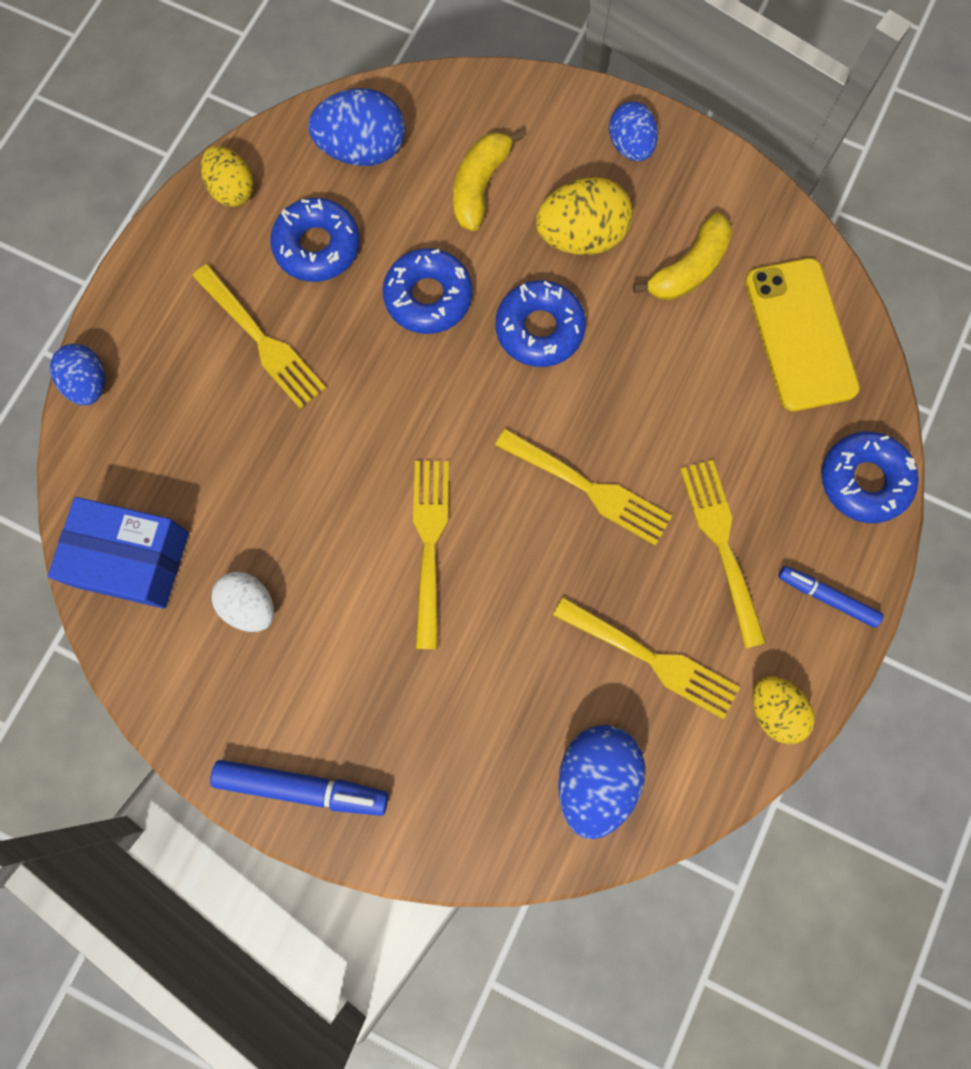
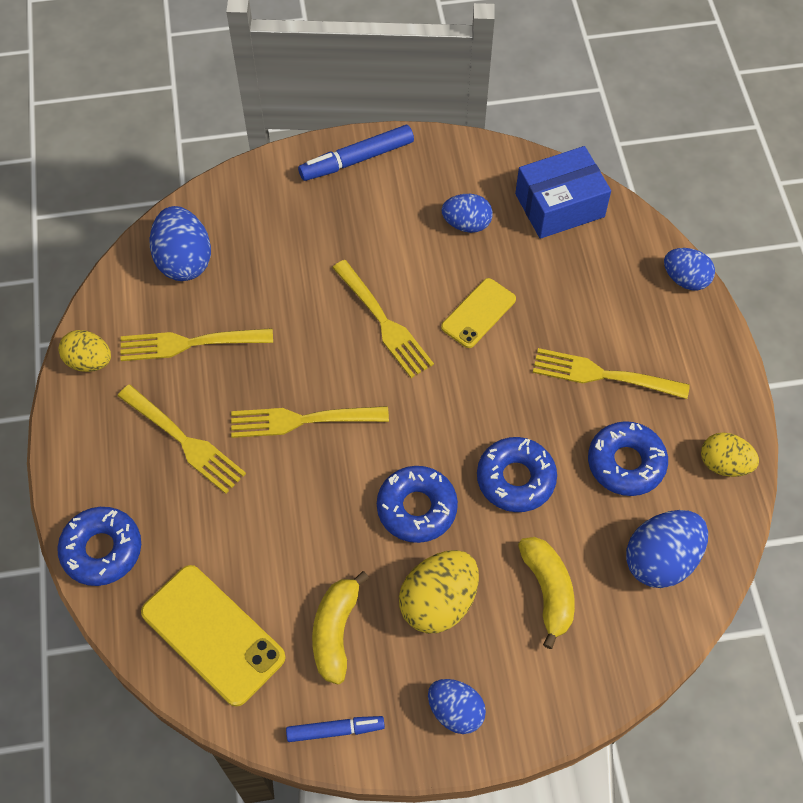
camera: 145 degrees right, 15 degrees down
white egg [211,572,274,632] -> blue egg [442,194,493,233]
blue marker [778,566,883,628] -> blue marker moved to [286,716,385,742]
none -> yellow phone [441,278,516,348]

